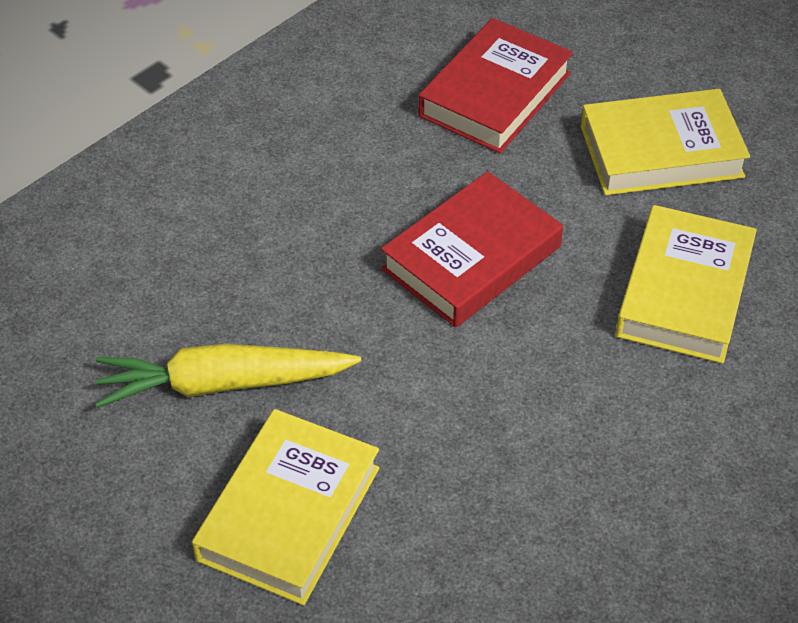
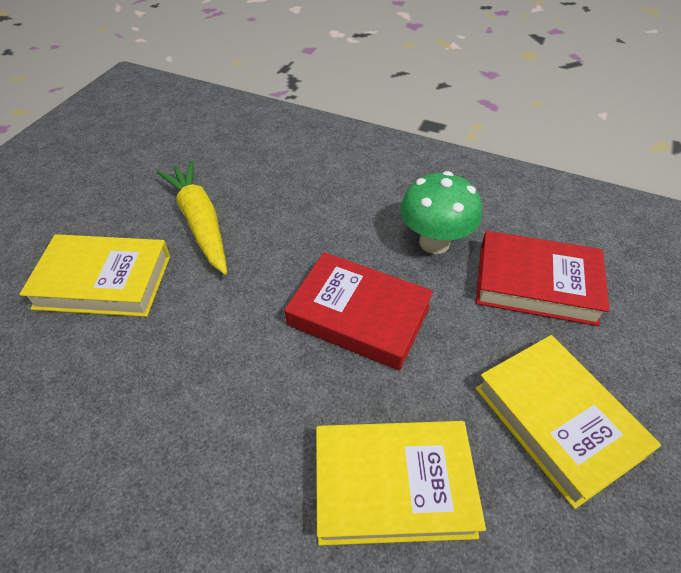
camera: 70 degrees right, 0 degrees up
none -> green mushroom [400,171,482,254]

